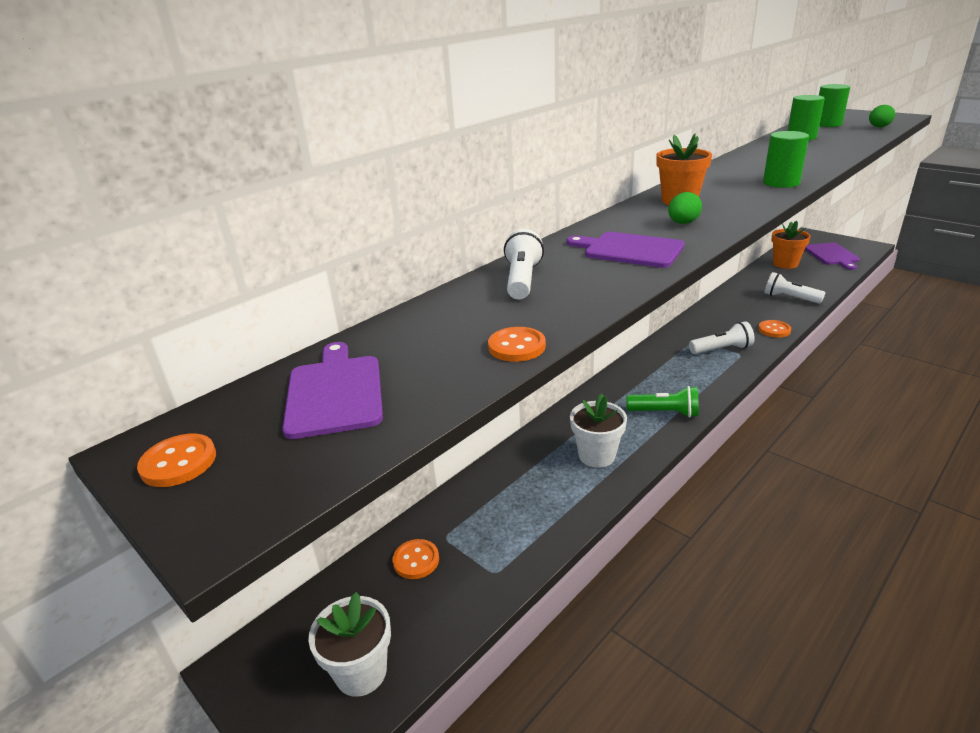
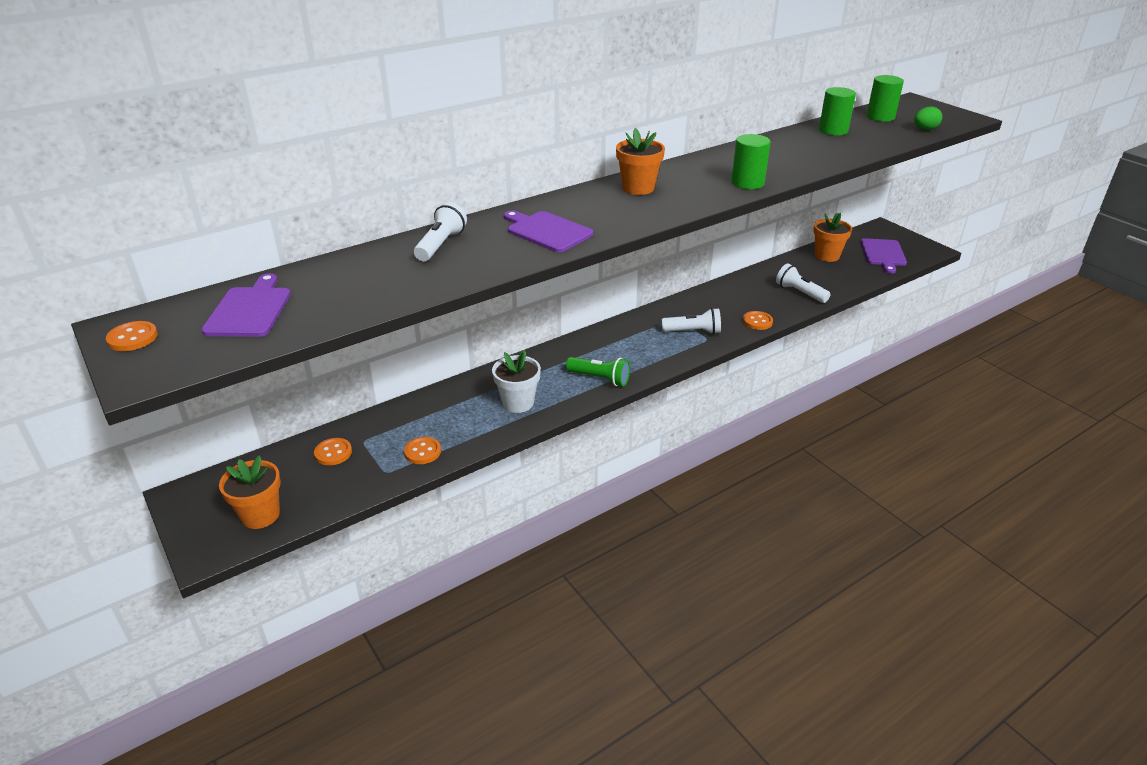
camera: 10 degrees right, 5 degrees up
white flower pot [308,592,391,697] -> orange flower pot [219,455,281,529]
orange button [488,327,546,362] -> orange button moved to [404,437,441,464]
green egg [668,192,702,224] -> none

